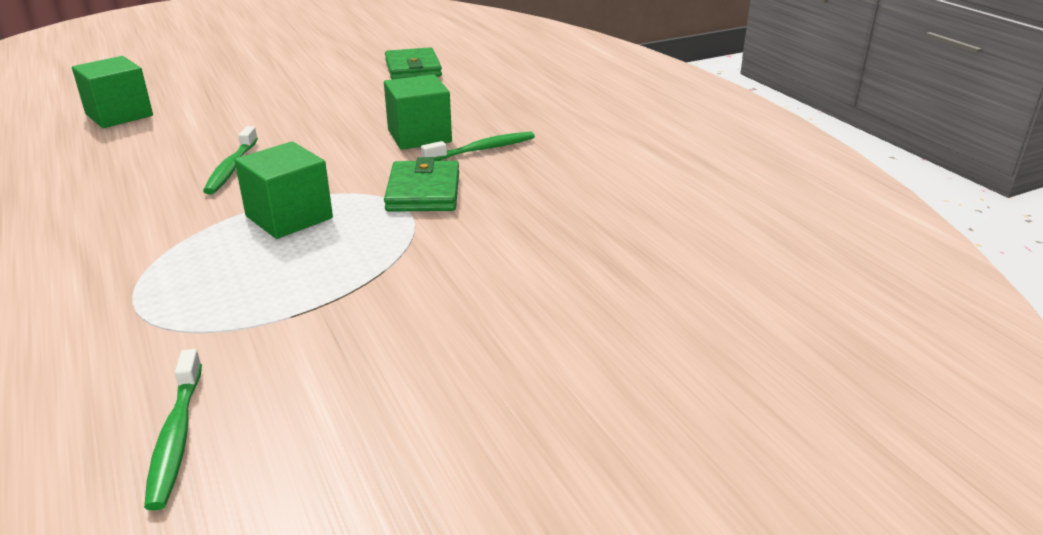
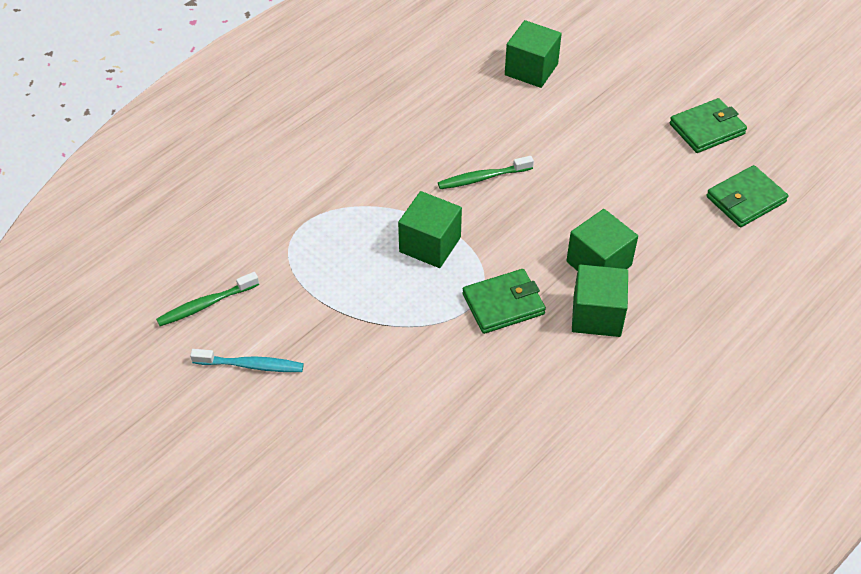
camera: 70 degrees right, 20 degrees up
green toothbrush [421,132,535,161] -> green cube [572,265,628,337]
none -> turquoise toothbrush [190,349,304,372]
none -> green wallet [669,98,747,153]

